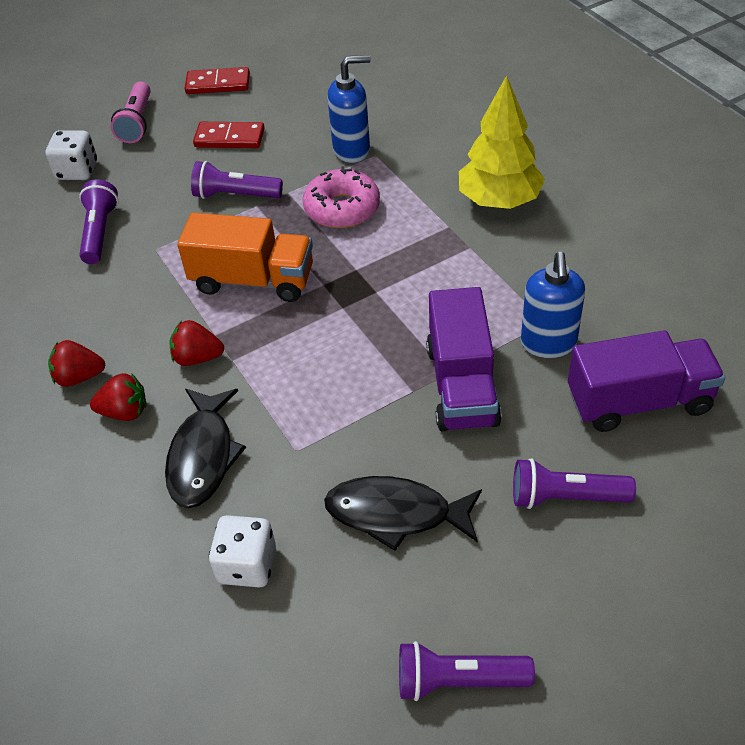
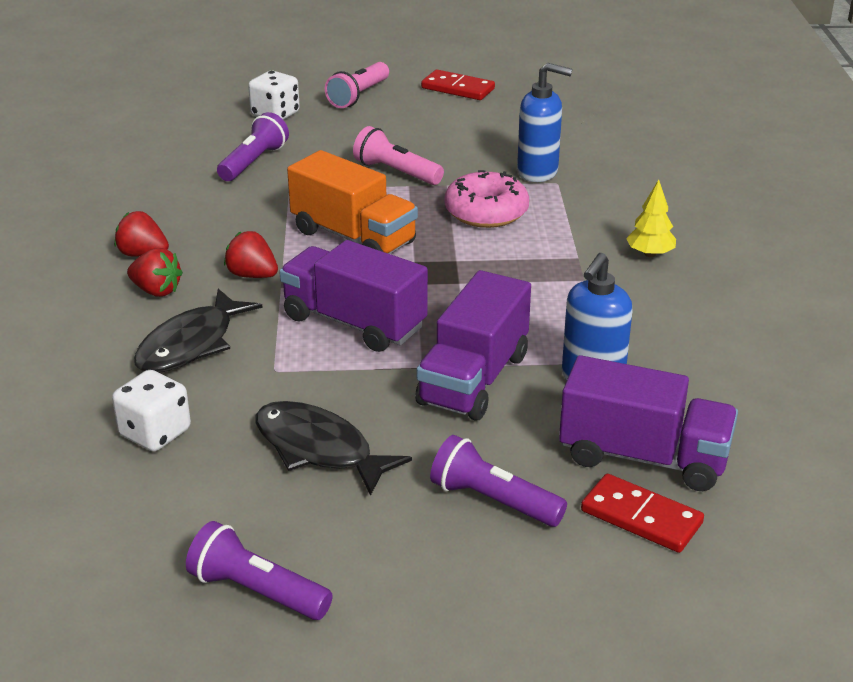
camera: 25 degrees right, 15 degrees down
purple flashlight [191,161,283,199] -> pink flashlight [353,126,444,185]
red domino [193,122,265,148] -> red domino moved to [581,474,704,553]
yellow tree [459,75,545,209] -> yellow tree [626,180,676,257], size x0.51
none -> purple truck [279,240,428,352]

